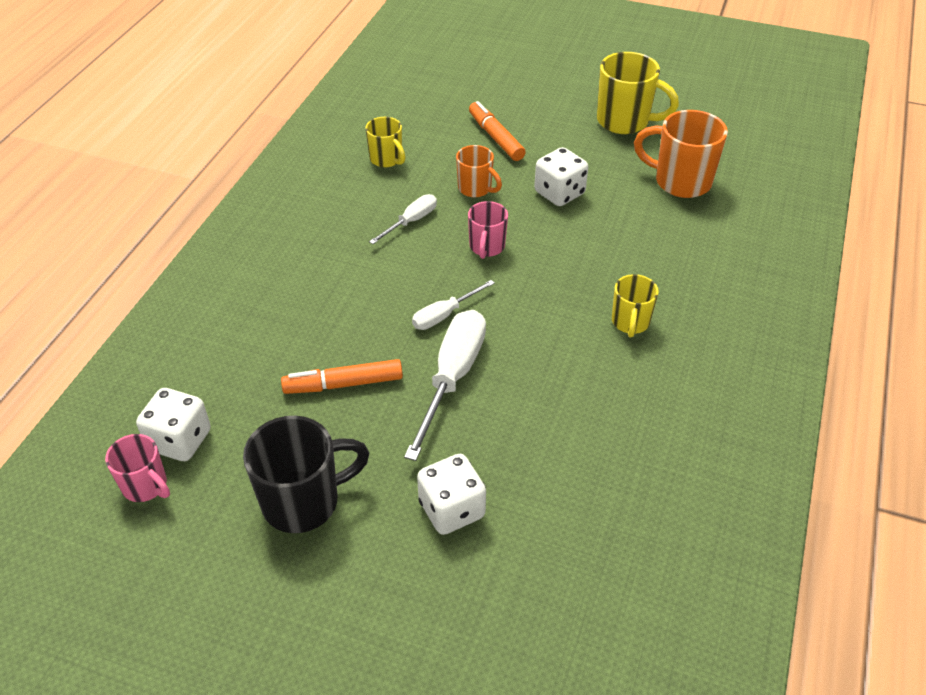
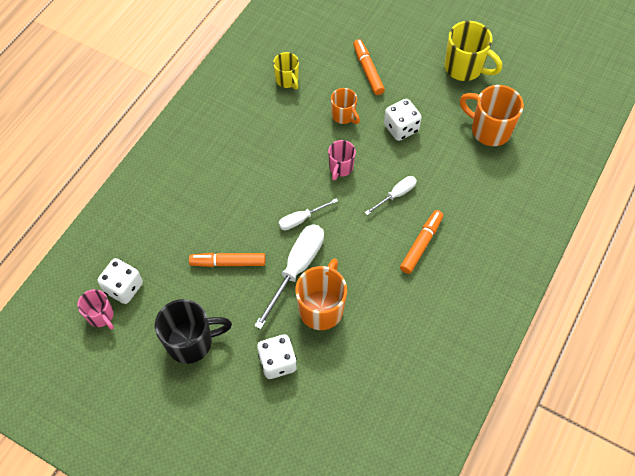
camera: 10 degrees right, 15 degrees up
white screwdriver [369,194,437,244] -> white screwdriver moved to [365,176,417,215]
yellow mug [612,274,659,338] -> orange marker [400,210,443,274]
none -> orange mug [295,258,347,330]

